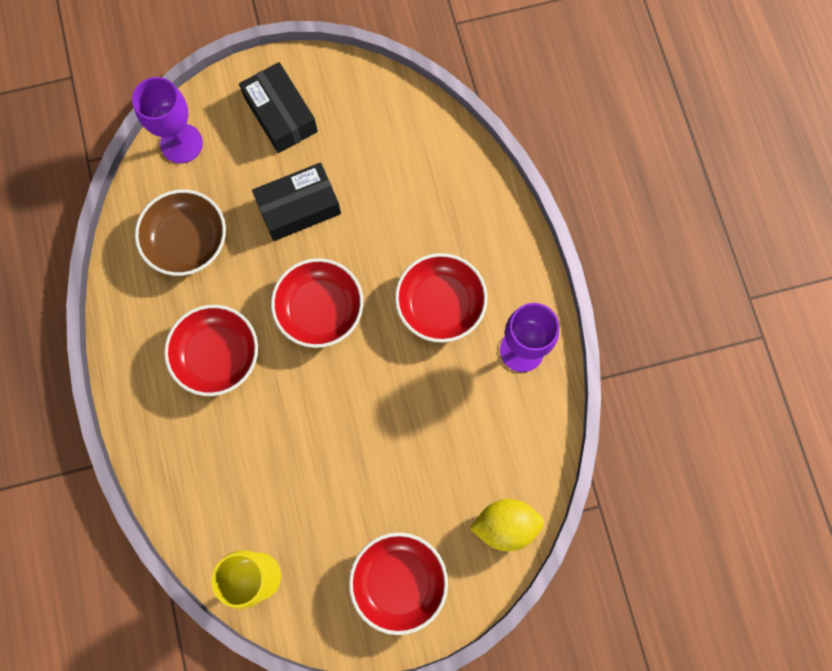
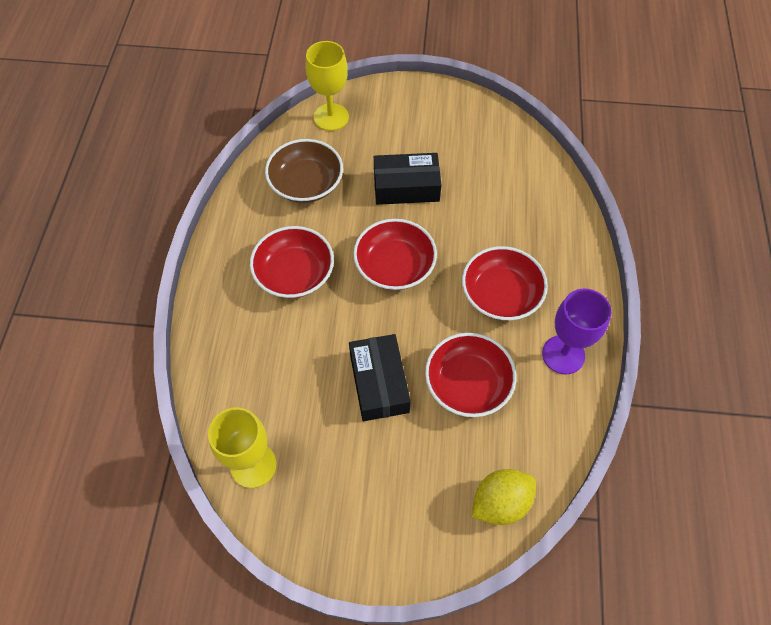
camera: 20 degrees right, 15 degrees down
purple goblet [132,77,203,164] -> yellow goblet [306,41,349,131]
black box [239,62,318,153] -> black box moved to [349,334,411,421]
red bowl [349,532,448,635] -> red bowl moved to [425,333,516,417]
yellow lemon [470,499,544,551] -> yellow lemon turned 45 degrees counterclockwise [472,469,536,525]

